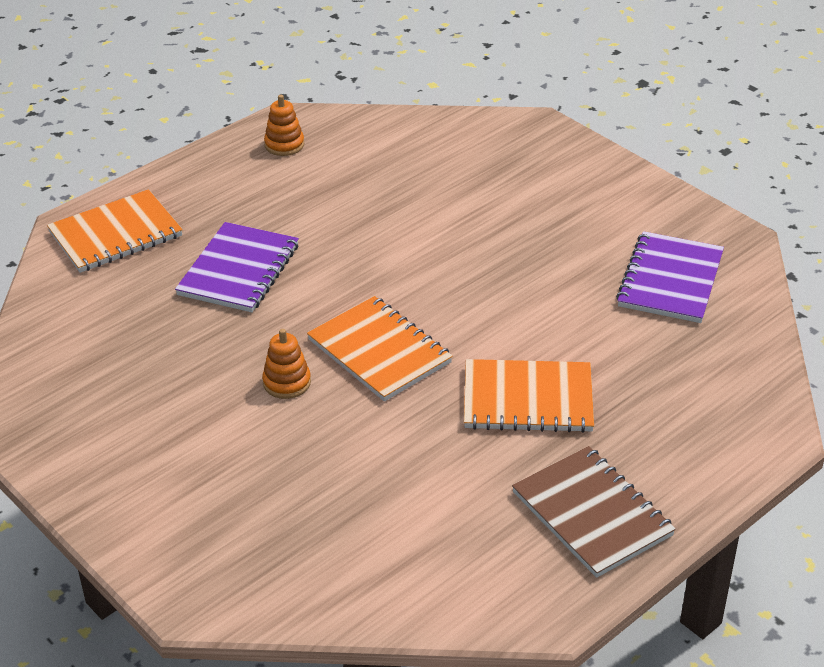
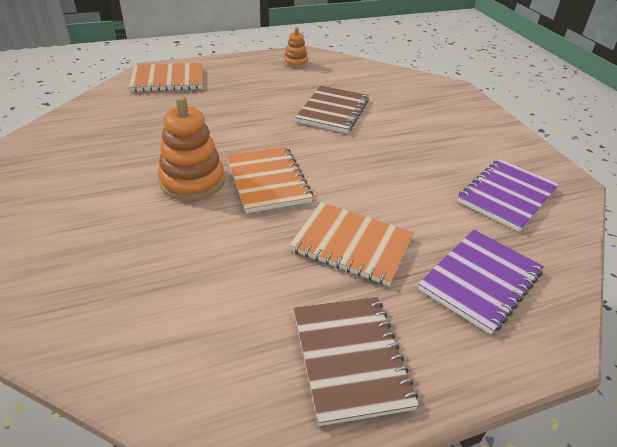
camera: 20 degrees right, 0 degrees up
purple notebook [175,222,299,312] -> purple notebook moved to [418,229,544,335]
orange stacking toy [262,329,311,399] -> orange stacking toy [158,96,225,201], size x1.81
none -> brown notebook [295,85,369,133]

